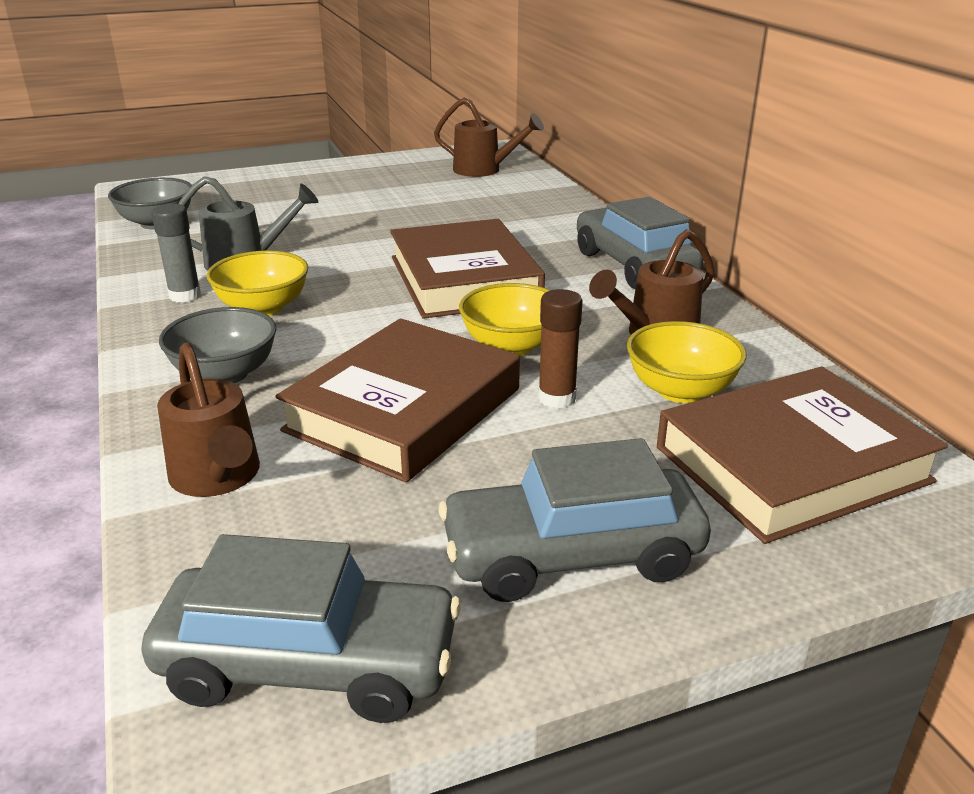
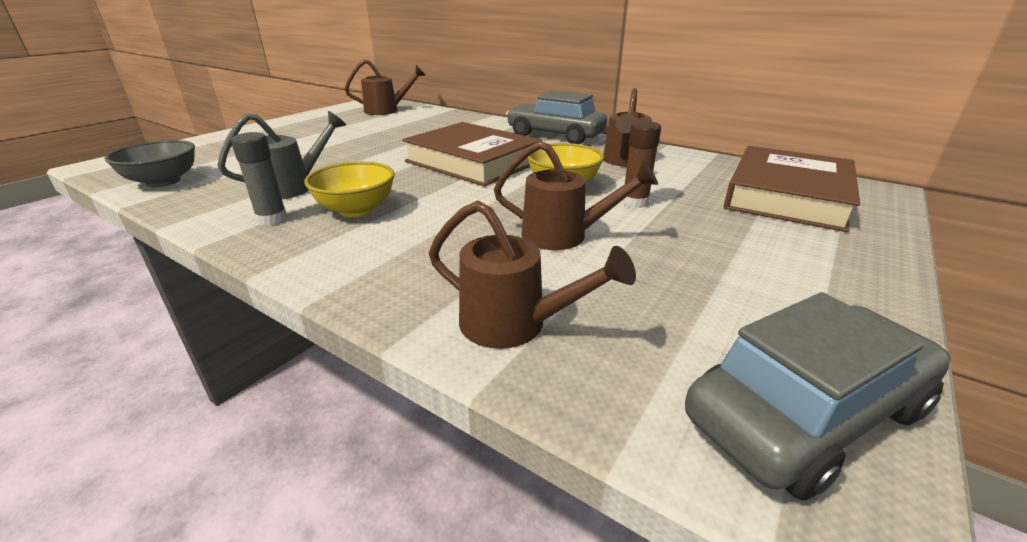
camera: 35 degrees left, 0 degrees up
grey bowl [159,307,276,383] -> none
brown book [275,318,520,482] -> brown watering can [494,141,658,250]
grey car [438,438,711,602] -> none
yellow bowl [627,321,746,403] -> none

